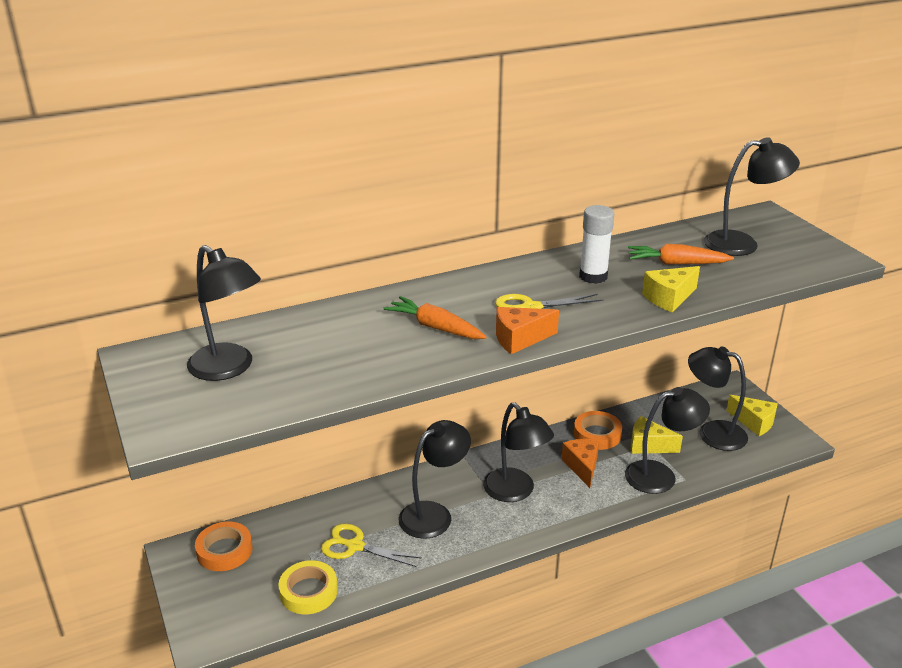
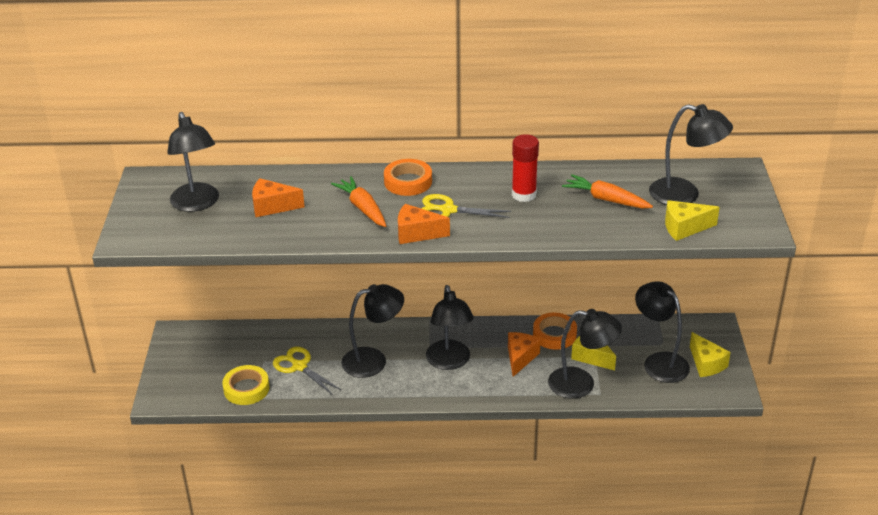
camera: 25 degrees right, 5 degrees up
orange tape [195,522,252,571] -> orange tape moved to [384,159,432,196]
white glue stick [579,205,614,284] -> red glue stick [512,134,539,202]
yellow cheese [642,266,700,312] -> yellow cheese moved to [665,200,720,241]
none -> orange cheese [252,178,305,217]

